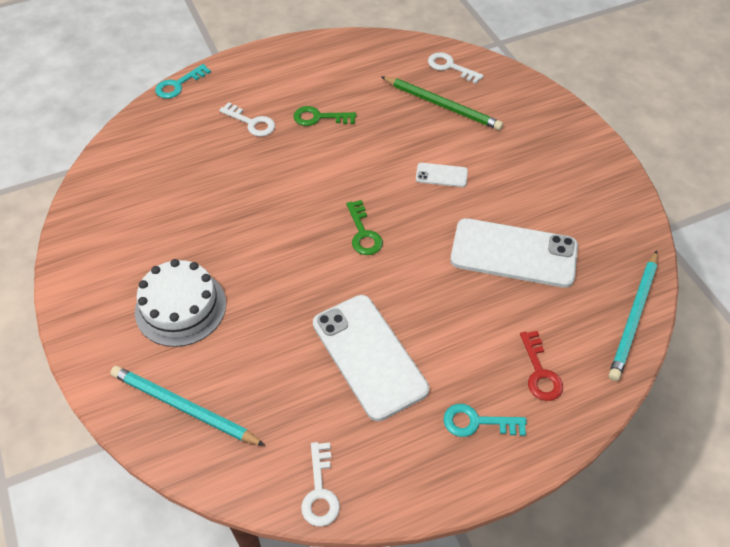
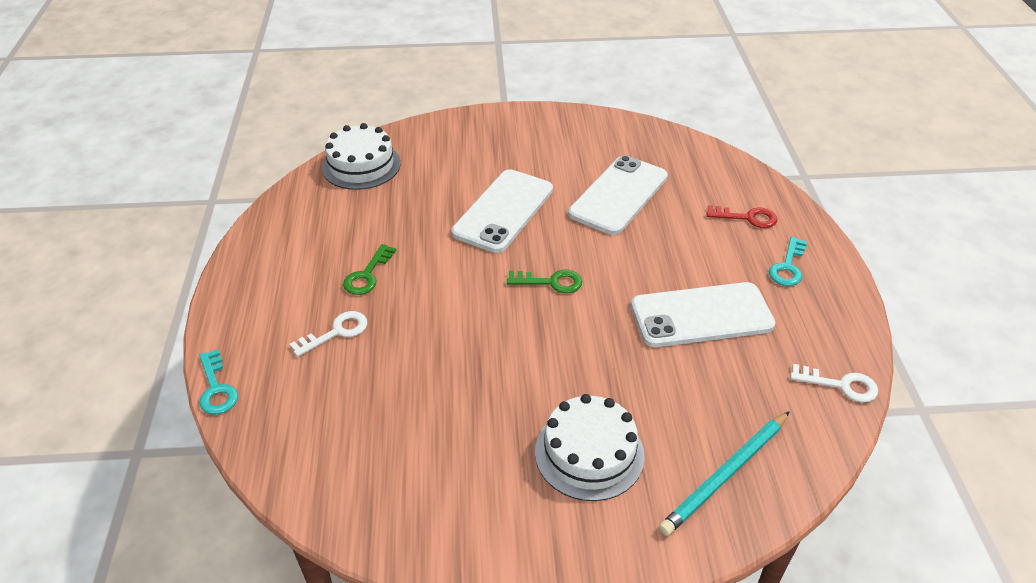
camera: 70 degrees left, 10 degrees down
green pencil [381,76,503,130] -> none
white phone [416,163,468,187] -> white phone [451,169,553,253], size x2.23
white key [428,52,484,84] -> white cake [322,123,401,190]
turquoise pencil [609,250,658,381] -> none

